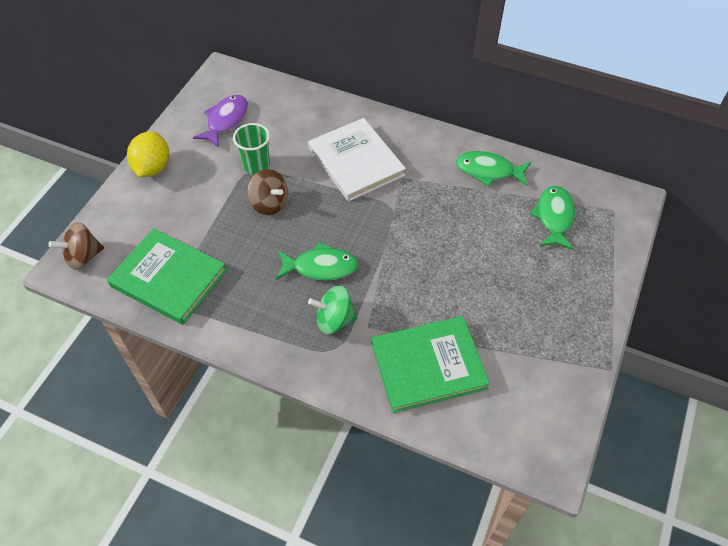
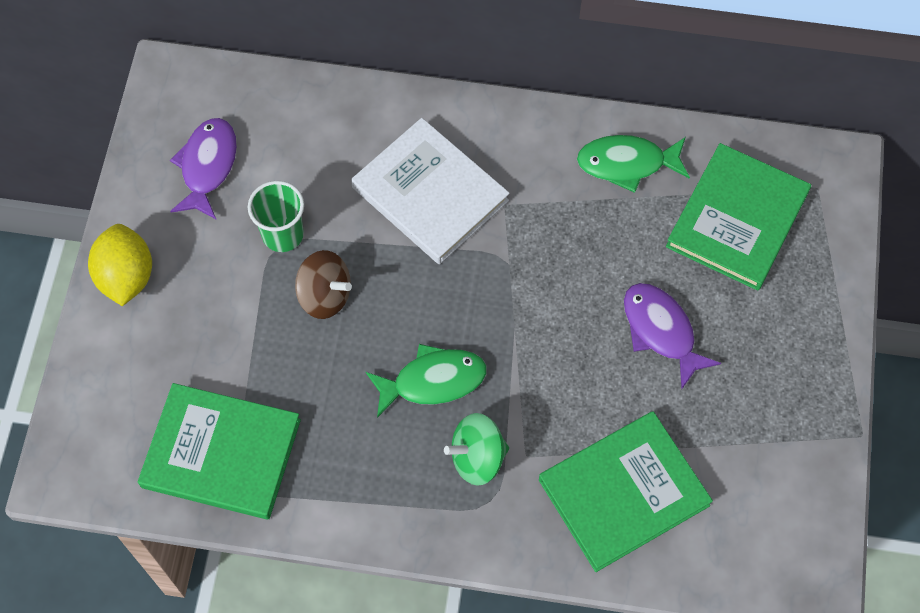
camera: 15 degrees left, 10 degrees up
brown spinning top [48,222,104,270] -> none
green fish [530,186,575,250] -> green book [666,143,811,291]
none -> purple fish [624,283,721,389]

